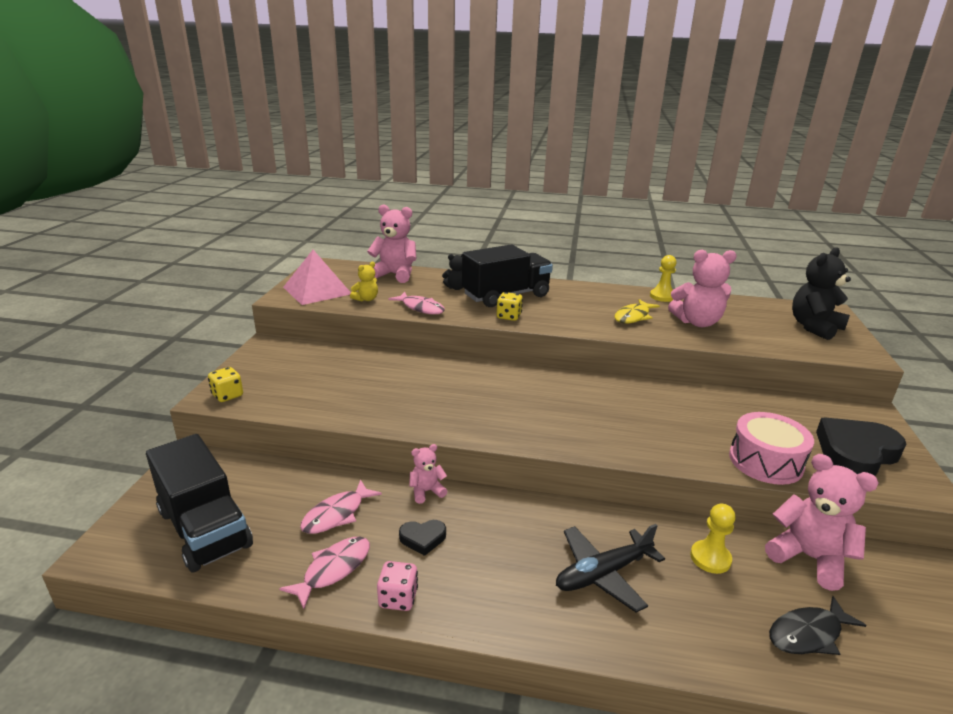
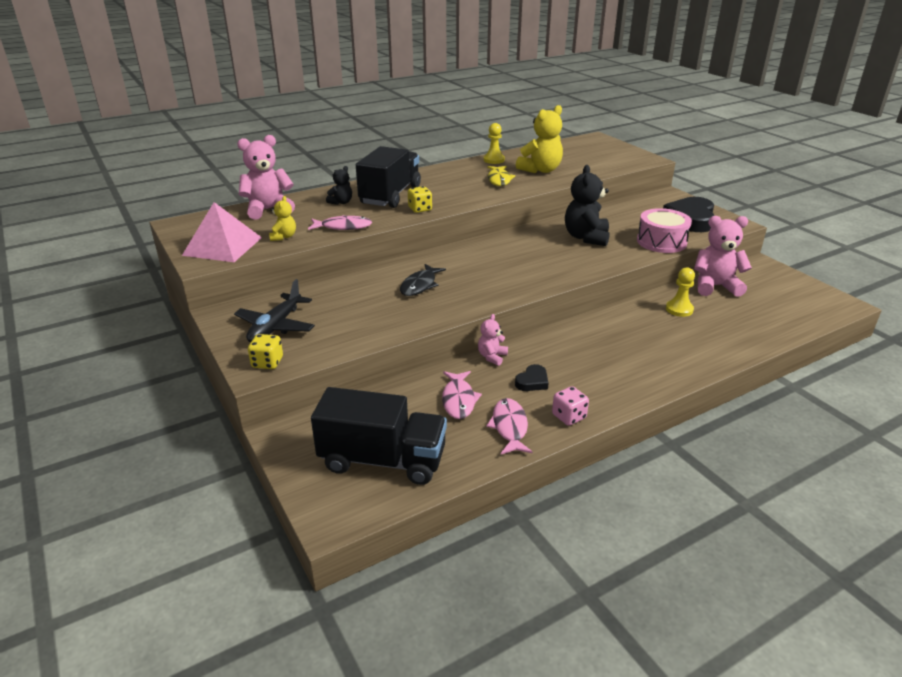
camera: 40 degrees left, 5 degrees up
black plane [556,524,665,613] -> black plane moved to [234,279,315,343]
pink teddy bear [668,250,737,327] -> yellow teddy bear [516,105,563,173]
black fish [769,596,866,655] -> black fish moved to [400,264,446,296]
black teddy bear [792,247,851,340] -> black teddy bear moved to [565,165,610,246]

